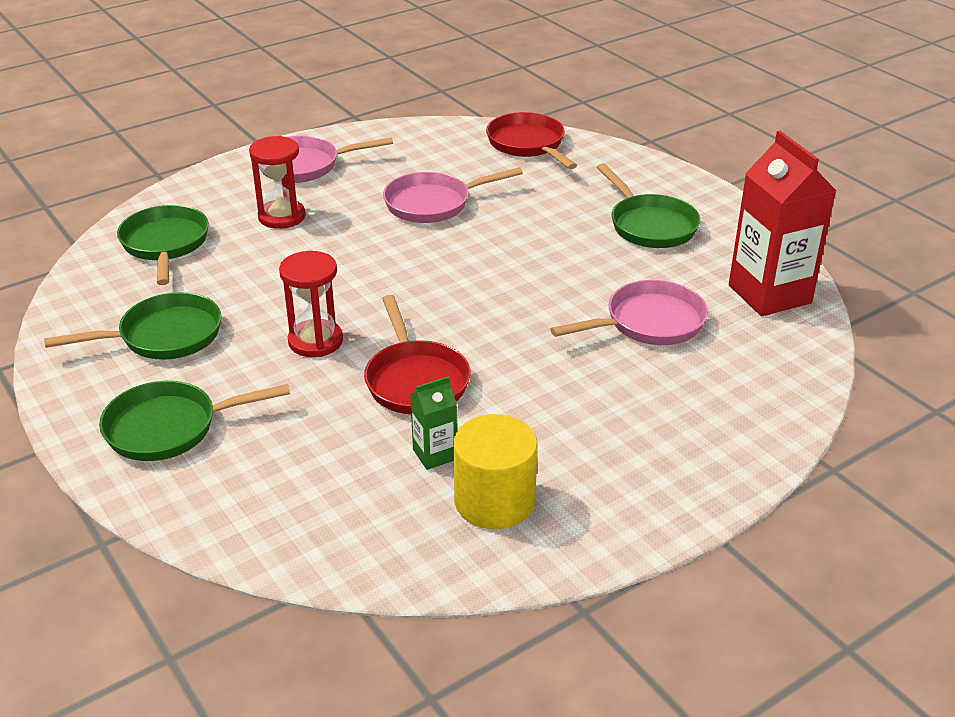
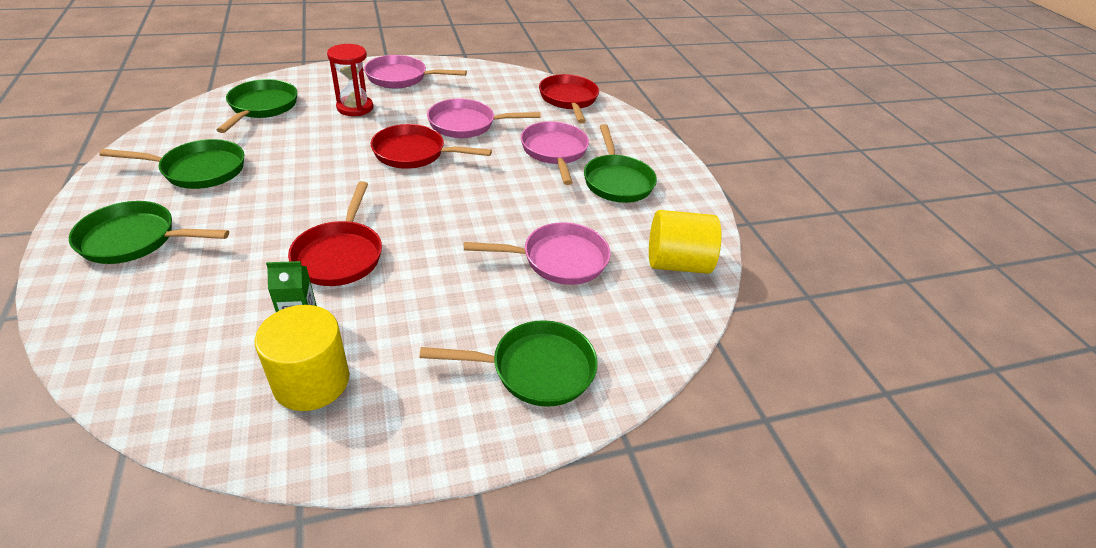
camera: 15 degrees right, 5 degrees up
red hourglass [279,251,343,357] -> none
red carton [729,131,837,316] -> yellow cylinder [649,210,722,274]
none -> red pan [371,124,492,169]
none -> green pan [419,320,598,407]
none -> pink pan [521,121,589,185]

